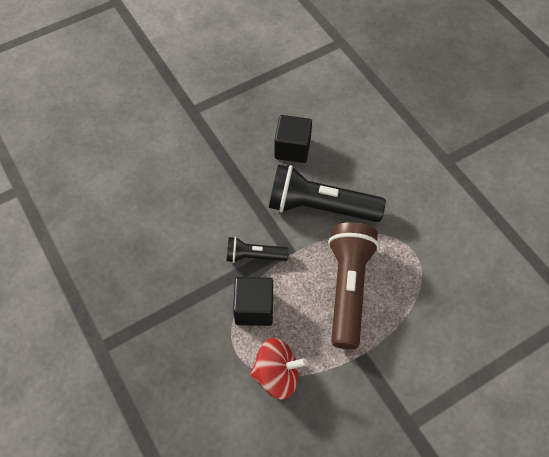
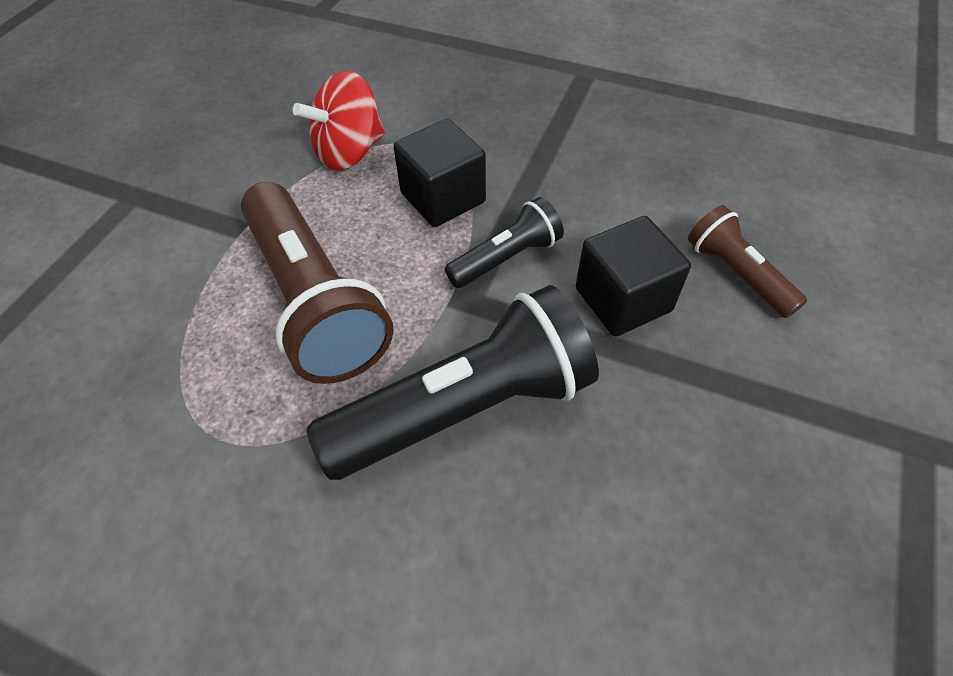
camera: 145 degrees right, 5 degrees down
black cube [274,115,312,163] -> black cube moved to [576,216,691,337]
none -> brown flashlight [688,205,807,318]

